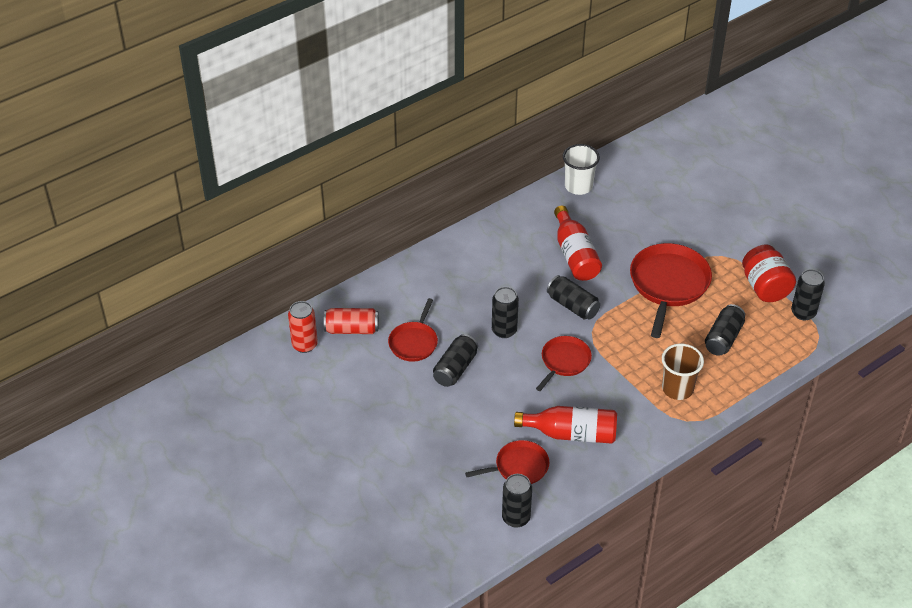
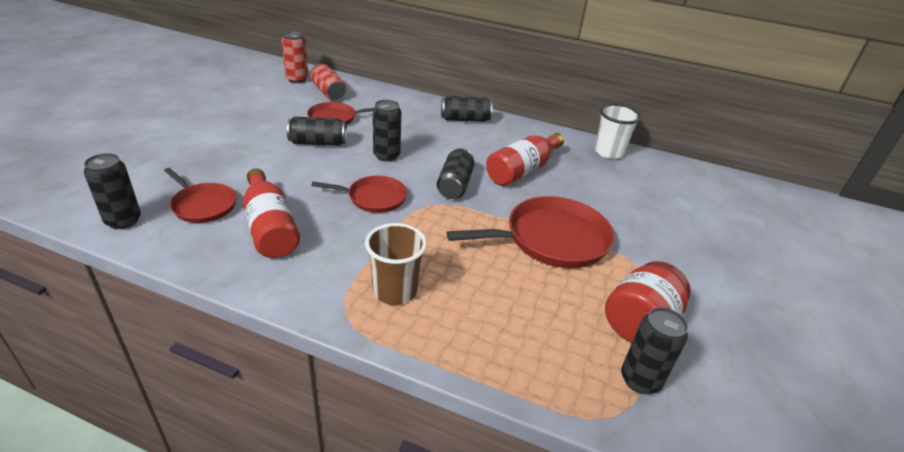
camera: 55 degrees right, 10 degrees down
black can [705,304,745,356] -> black can moved to [441,96,493,122]

